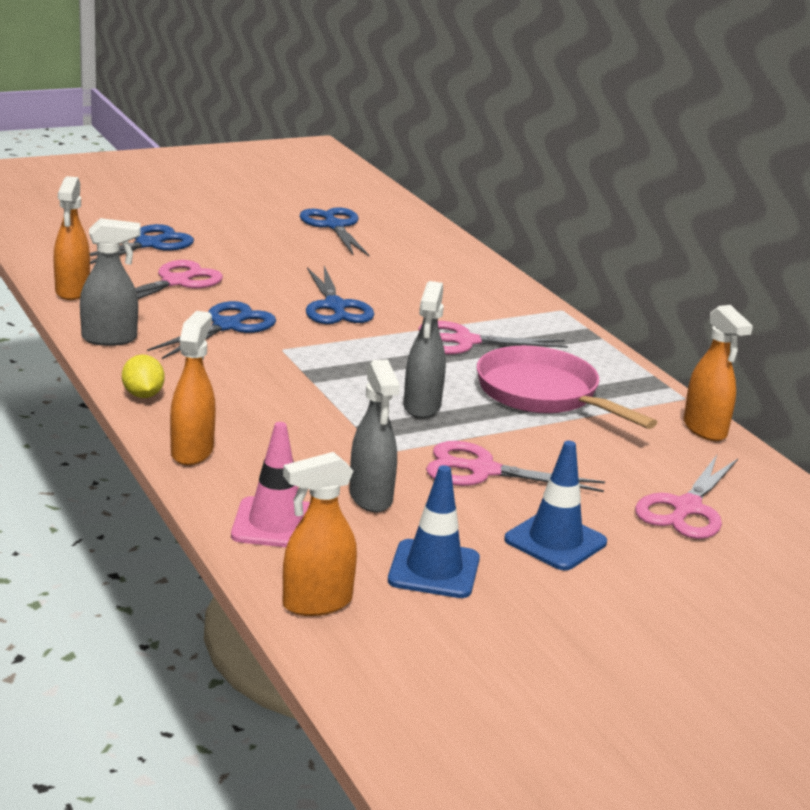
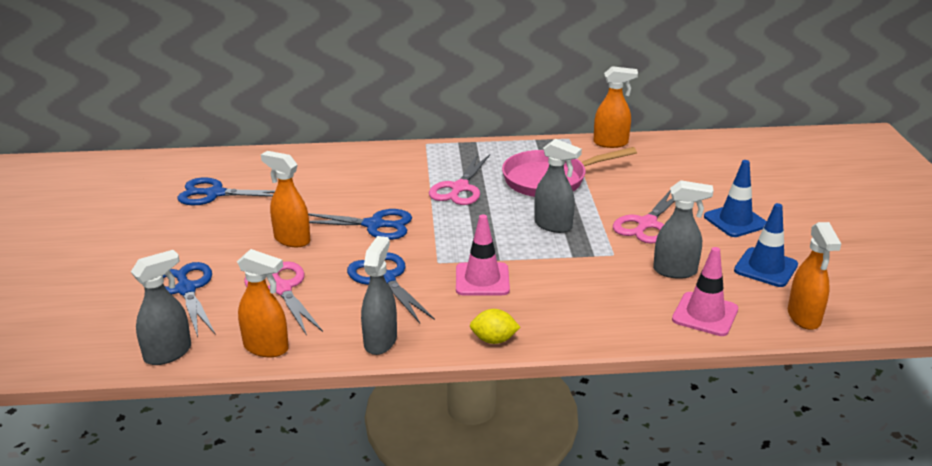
camera: 65 degrees left, 5 degrees up
orange spray bottle [170,311,216,465] -> orange spray bottle moved to [261,151,310,247]
pink scissors [635,455,738,539] -> none
none -> grey spray bottle [131,250,191,365]
none -> pink traffic cone [456,214,510,295]

